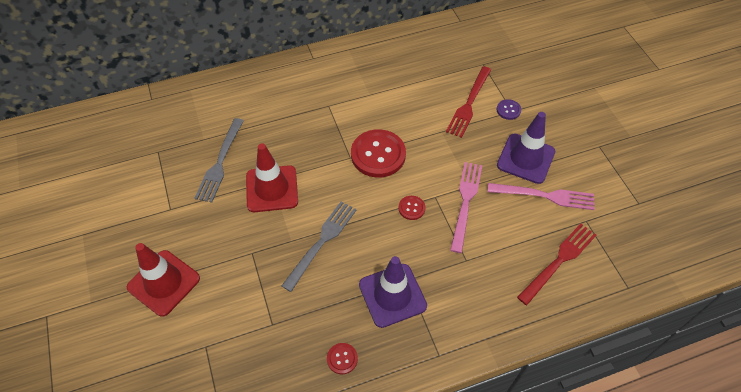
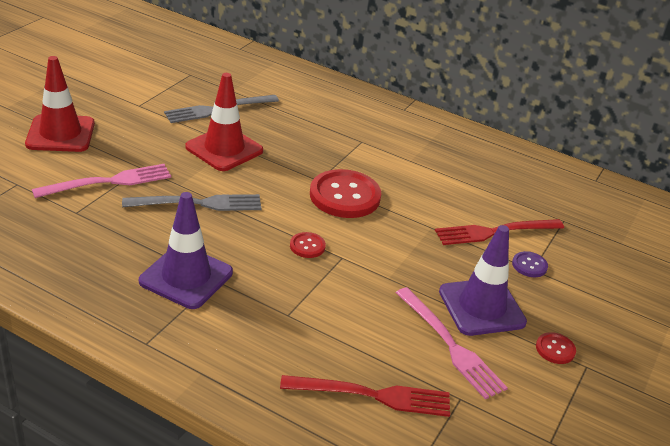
camera: 45 degrees right, 20 degrees down
red button [327,343,358,375] -> red button moved to [536,332,576,364]
pink fork [450,162,482,253] -> pink fork moved to [32,164,171,198]

